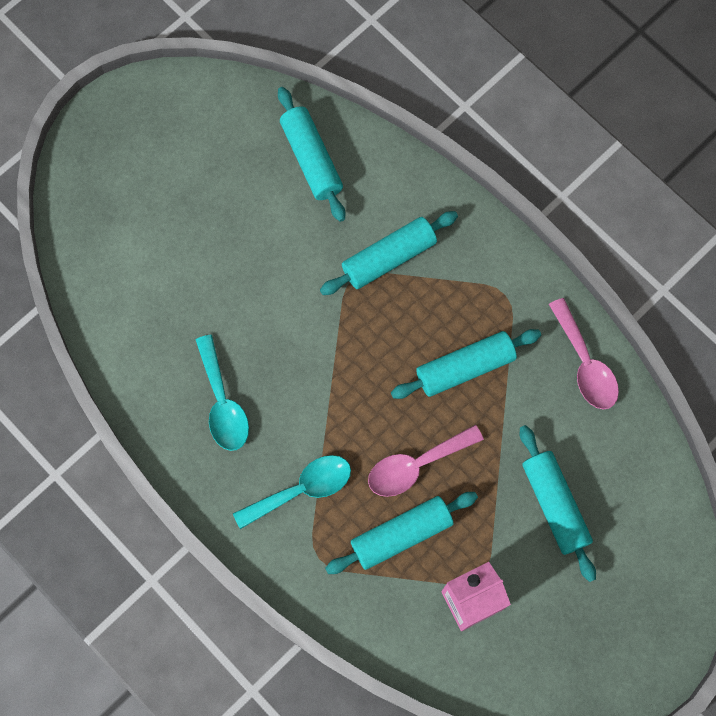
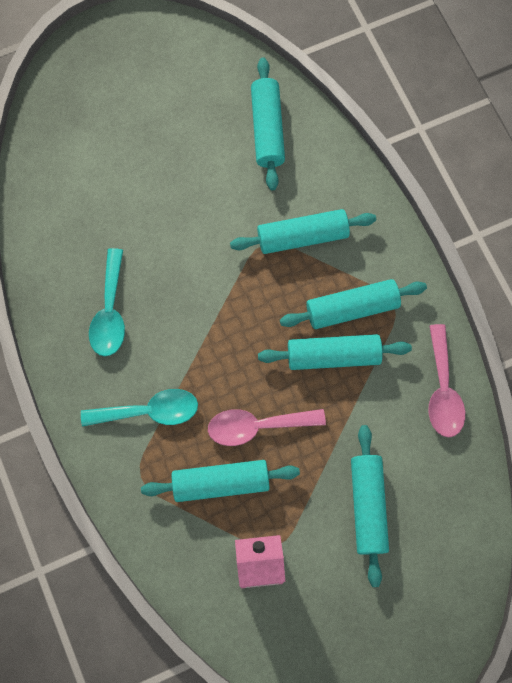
camera: 20 degrees right, 0 degrees up
none -> turquoise rolling pin [280,279,427,329]

